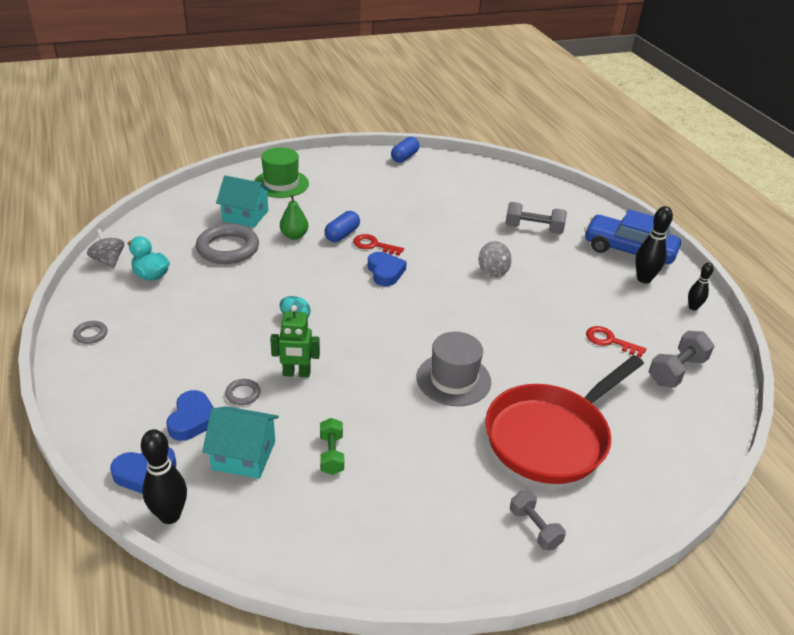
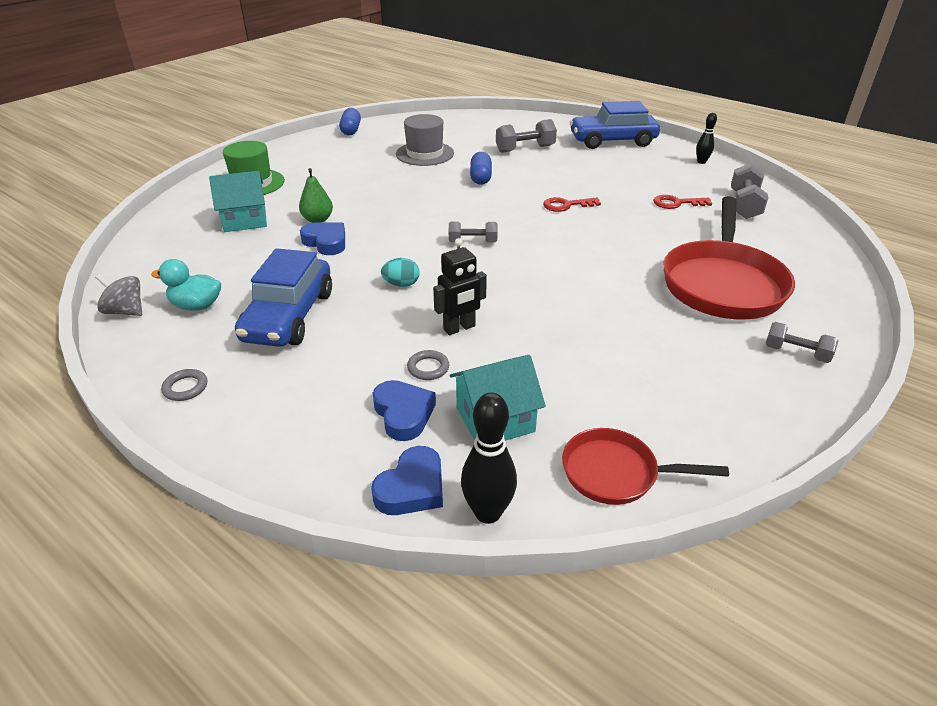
camera: 30 degrees left, 0 degrees up
grey ring [196,224,259,264] -> none
green robot [270,305,320,378] -> black robot [433,238,487,335]
green dumbbell [320,418,344,475] -> none
blue capsule [324,211,360,242] -> blue capsule moved to [470,152,492,185]
red key [353,234,404,256] -> red key moved to [543,197,601,212]
blue heart [368,252,407,286] -> blue heart moved to [300,223,345,255]
grey hat [417,332,491,406] -> grey hat moved to [396,114,454,166]
grey spinning top [478,241,512,277] -> none
black bowling pin [635,206,673,283] -> none
none -> blue car [235,248,332,347]
none -> grey dumbbell [449,222,498,243]
none -> red pan [562,428,729,505]

